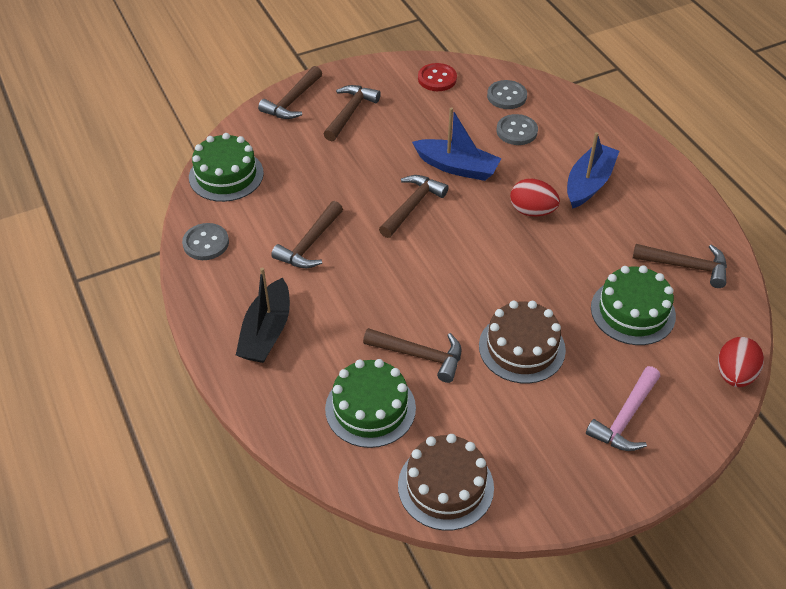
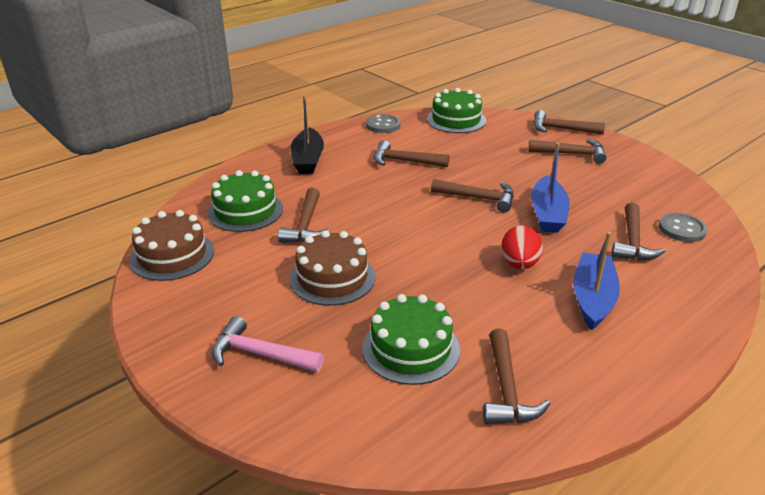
camera: 75 degrees right, 15 degrees down
black boat [236,267,290,363] -> black boat turned 90 degrees counterclockwise [291,95,324,174]
red button [418,63,457,91] -> none
grey button [496,114,538,145] -> brown hammer [612,202,666,260]
blue boat [567,132,619,209] -> blue boat turned 90 degrees counterclockwise [573,232,620,330]
red egg [718,337,764,387] -> none

